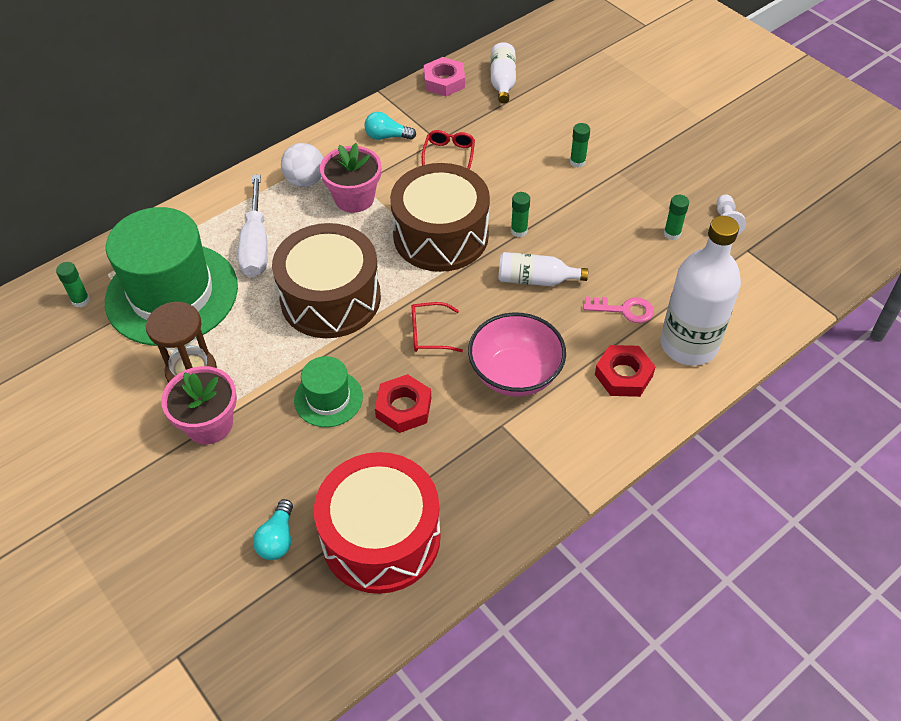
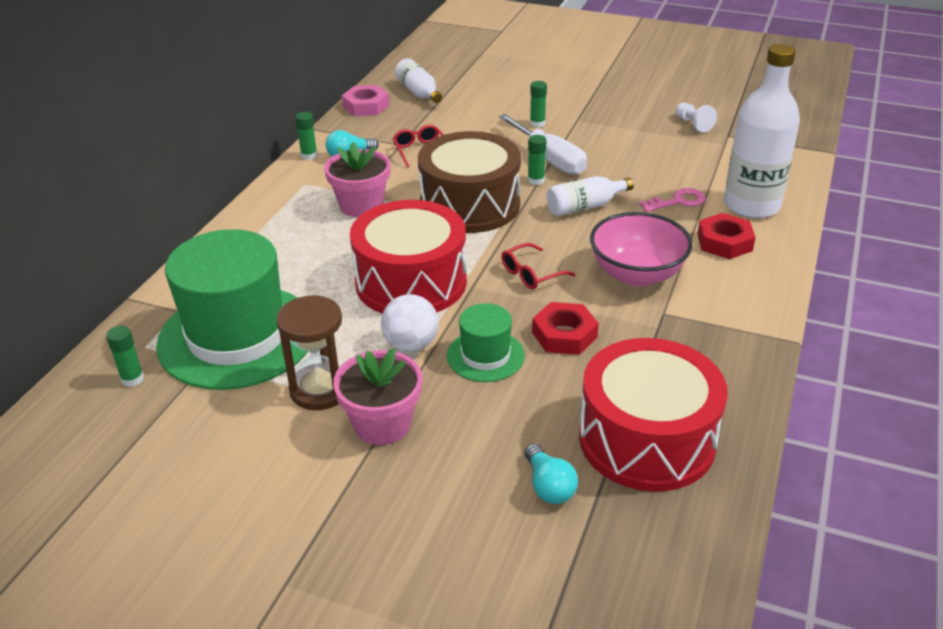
camera: 30 degrees left, 15 degrees down
white screwdriver [238,175,268,277] -> white screwdriver moved to [499,114,587,175]
brown drum [272,223,381,338] -> red drum [350,200,467,314]
white ball [281,143,323,187] -> white ball moved to [381,294,438,352]
green glue stick [664,195,689,240] -> green glue stick moved to [295,112,317,160]

